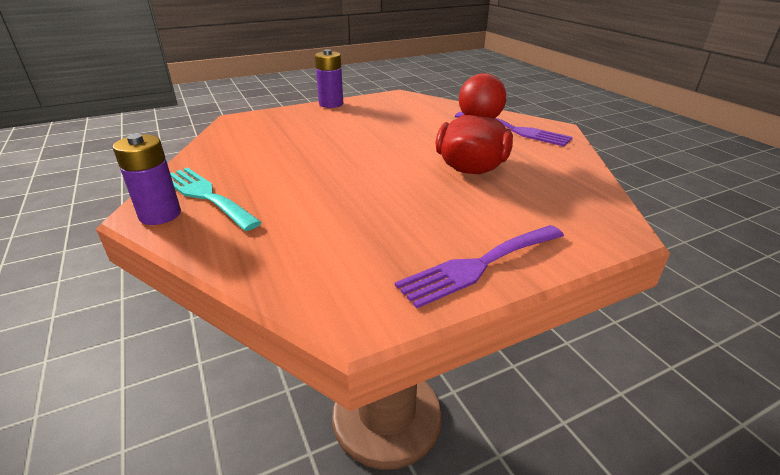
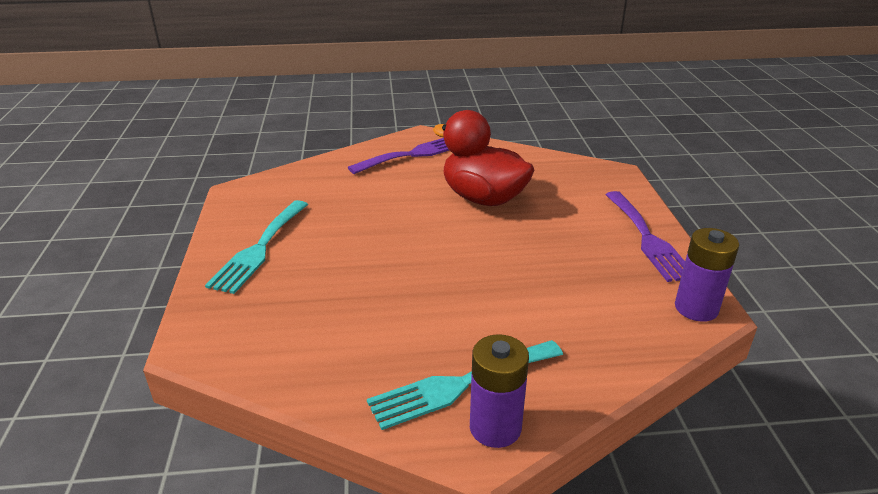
camera: 70 degrees left, 0 degrees up
purple battery [315,49,343,108] -> purple battery moved to [675,228,739,322]
none -> turquoise fork [205,200,308,294]

